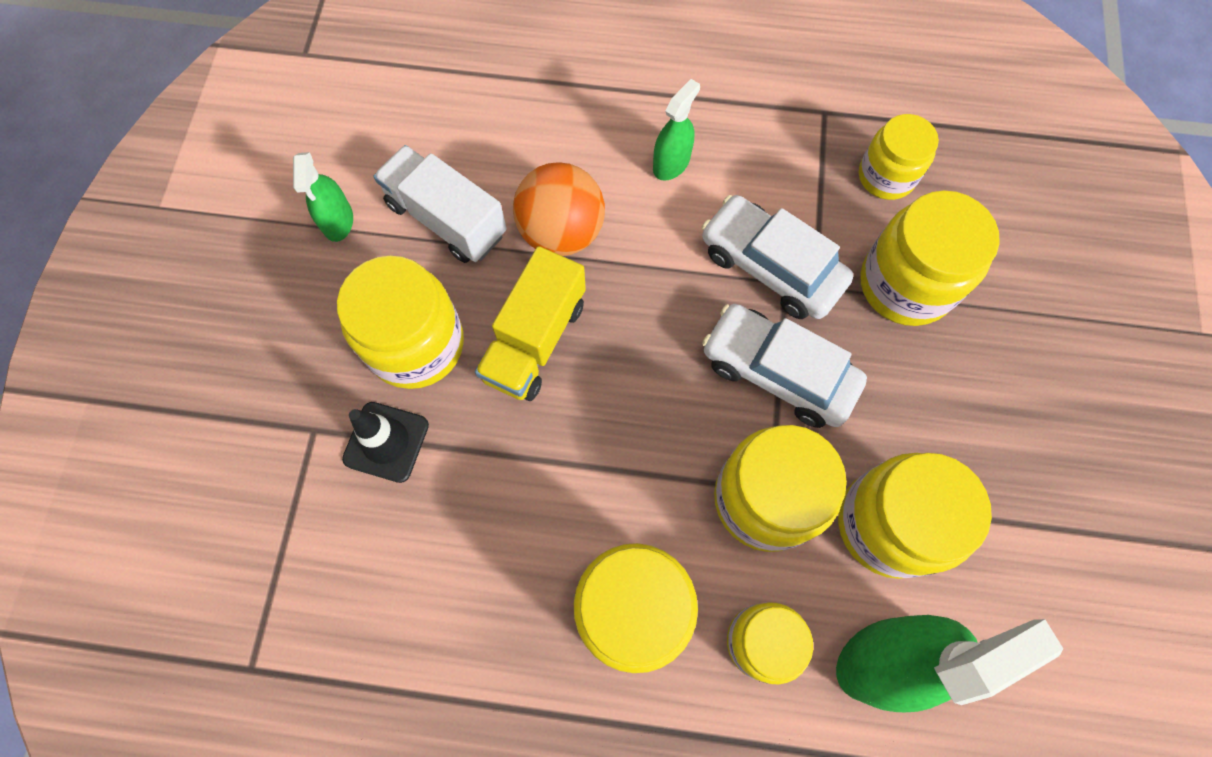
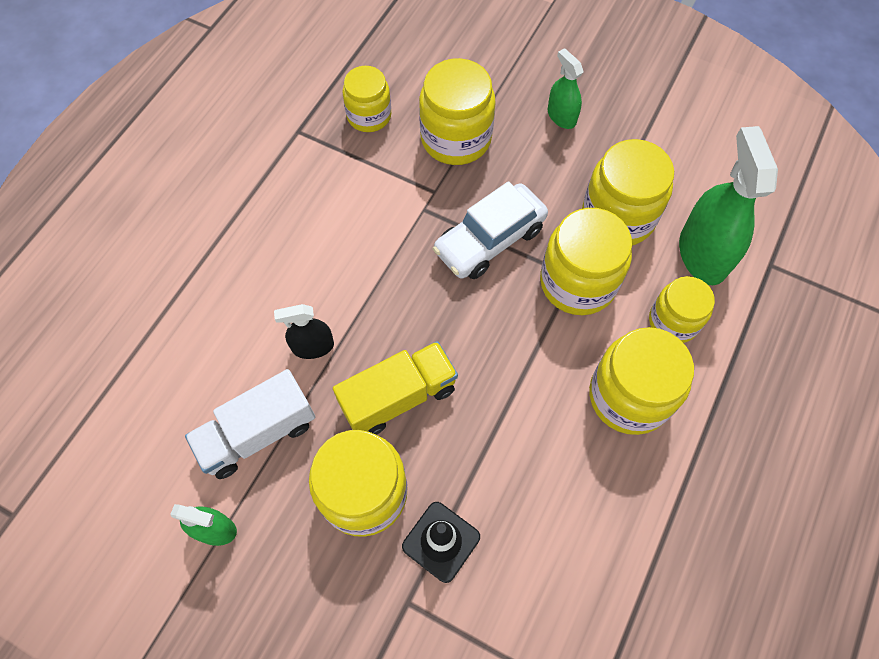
camera: 70 degrees left, 5 degrees down
yellow truck [475,246,586,401] -> yellow truck turned 75 degrees counterclockwise [333,341,458,435]
orange ball [513,162,605,256] -> black spray bottle [274,304,334,359]
green spray bottle [653,79,700,181] -> green spray bottle moved to [548,48,583,129]
white car [701,195,853,319] -> none

